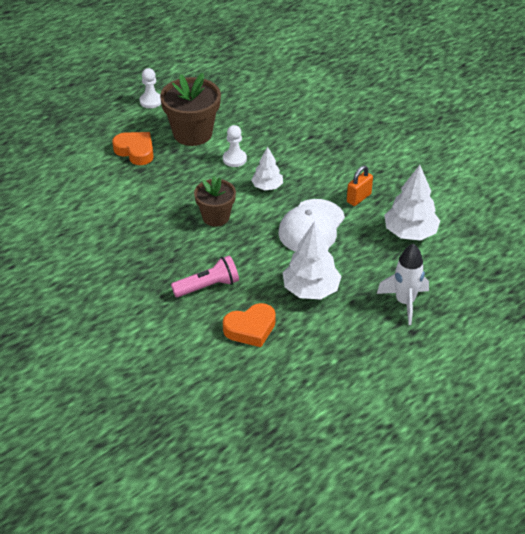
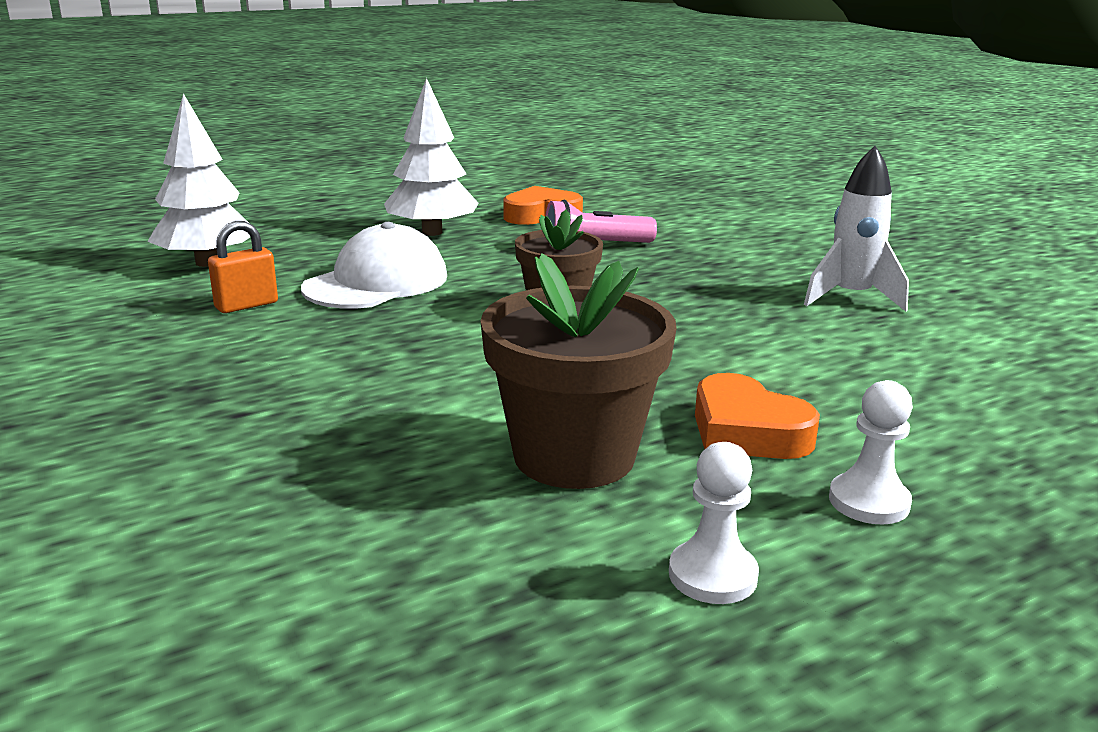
camera: 170 degrees left, 20 degrees down
white pawn [223,125,247,167] -> white pawn moved to [829,380,913,524]
white tree [251,147,283,190] -> none
white rocket [377,244,429,325] -> white rocket moved to [804,146,909,312]

